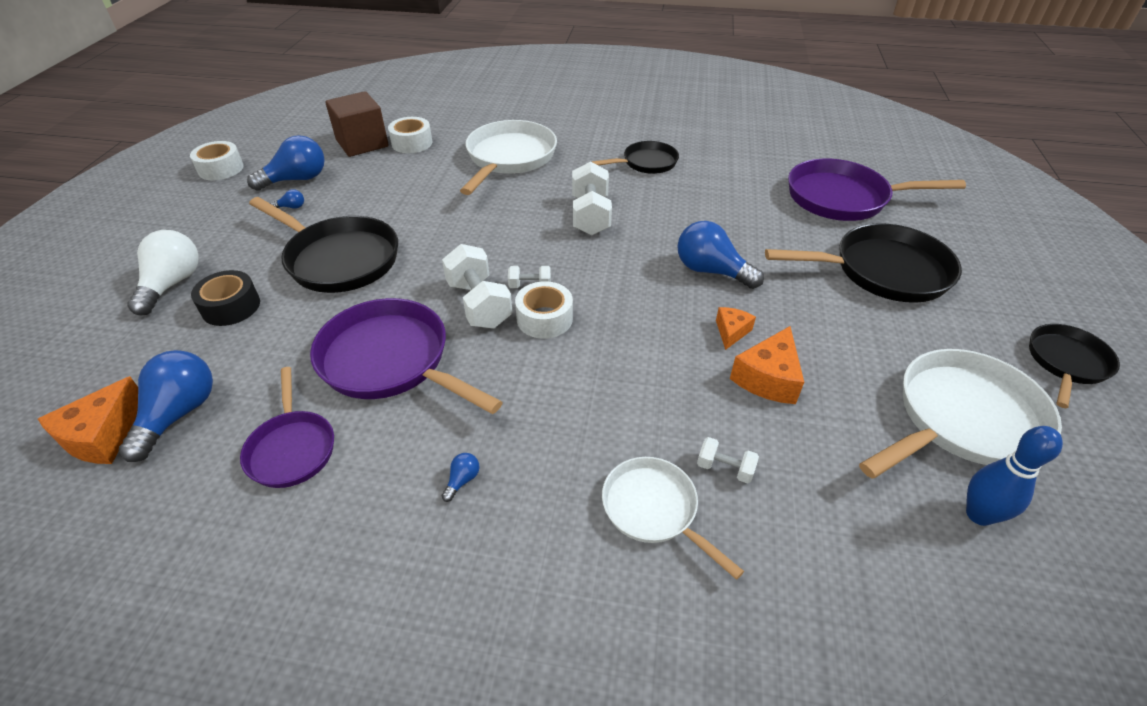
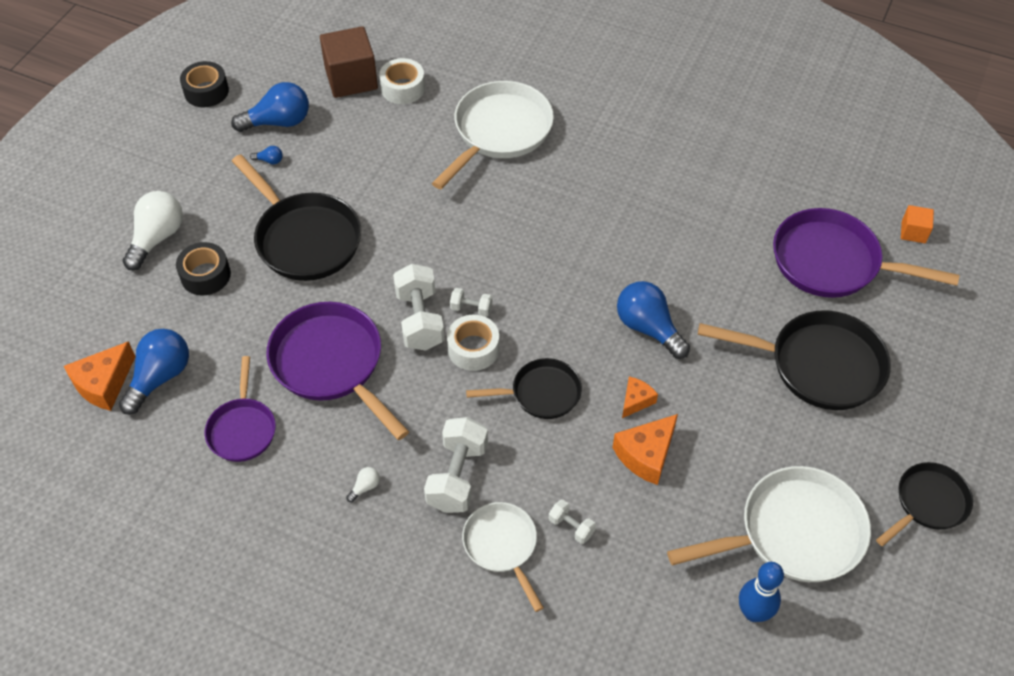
camera: 15 degrees right, 10 degrees up
white tape [190,141,244,180] -> black tape [180,61,229,108]
blue light bulb [442,453,480,502] -> white light bulb [346,467,380,502]
white dumbbell [572,161,612,235] -> white dumbbell moved to [424,417,488,513]
black pan [592,141,679,174] -> black pan moved to [466,358,582,419]
none -> orange cube [901,205,934,243]

